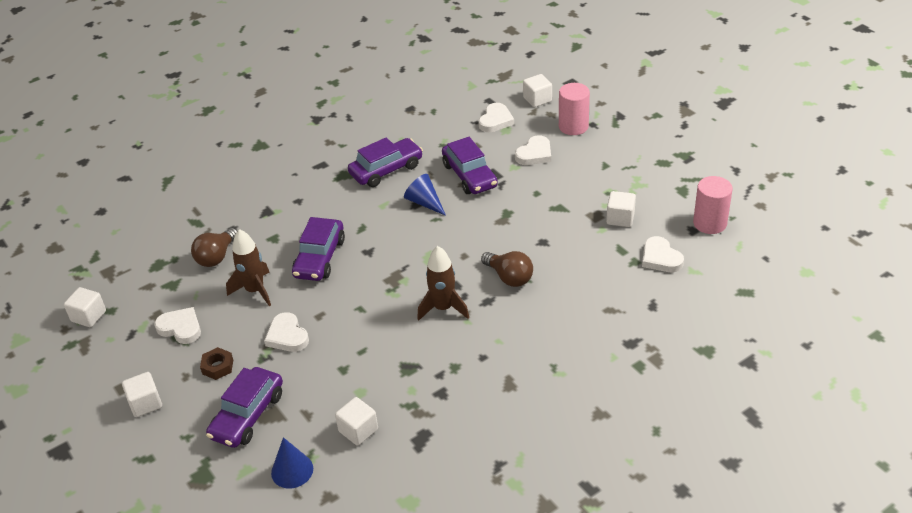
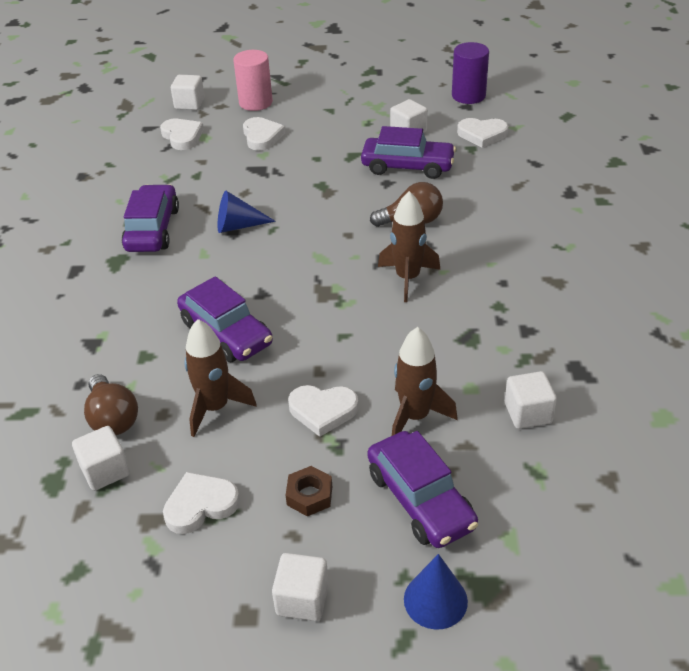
camera: 55 degrees left, 0 degrees up
white cube [64,287,106,327] -> white cube moved to [72,426,130,491]
blue cone [271,437,313,489] -> blue cone moved to [404,554,468,630]
purple car [442,137,498,194] -> purple car moved to [361,126,456,179]
pink cylinder [693,176,733,234] -> purple cylinder [452,42,489,104]
none -> brown rocket [392,327,457,436]

